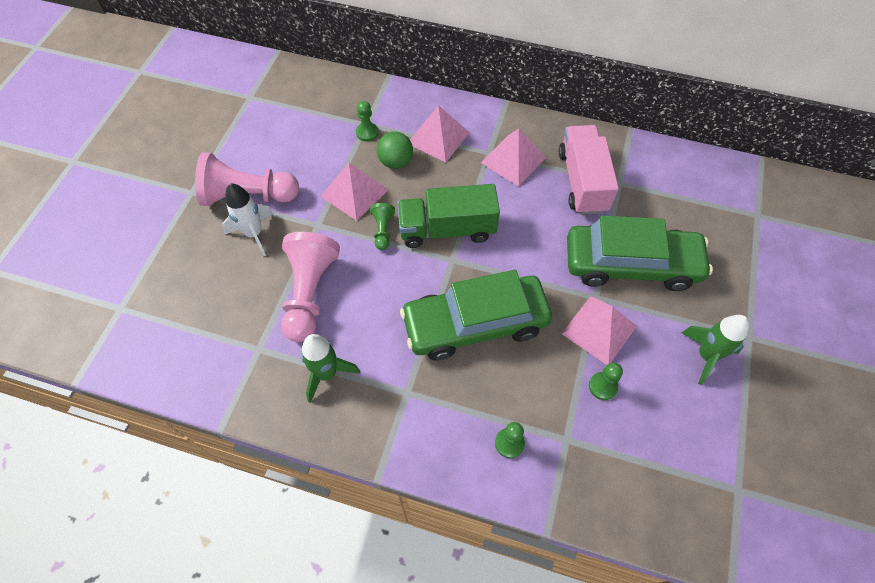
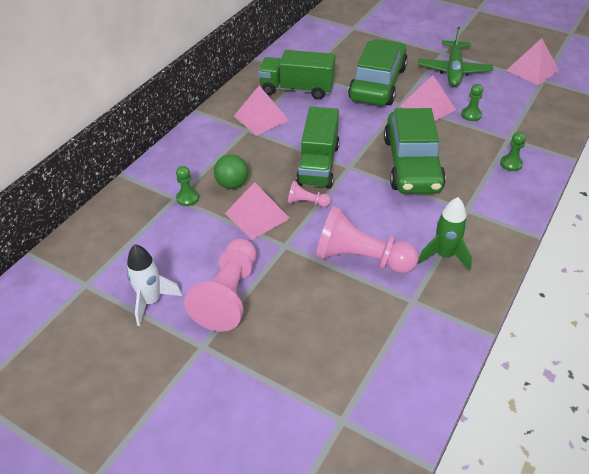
camera: 75 degrees left, 15 degrees down
white rocket [222,183,273,256] -> white rocket moved to [127,244,182,326]
green pawn [370,203,395,250] -> pink pawn [288,181,331,207]
pink pyramid [410,105,470,163] -> pink pyramid moved to [506,38,559,85]
pink truck [559,125,619,215] -> green truck [258,50,335,99]
green rocket [682,315,749,385] -> green plane [418,27,493,87]

